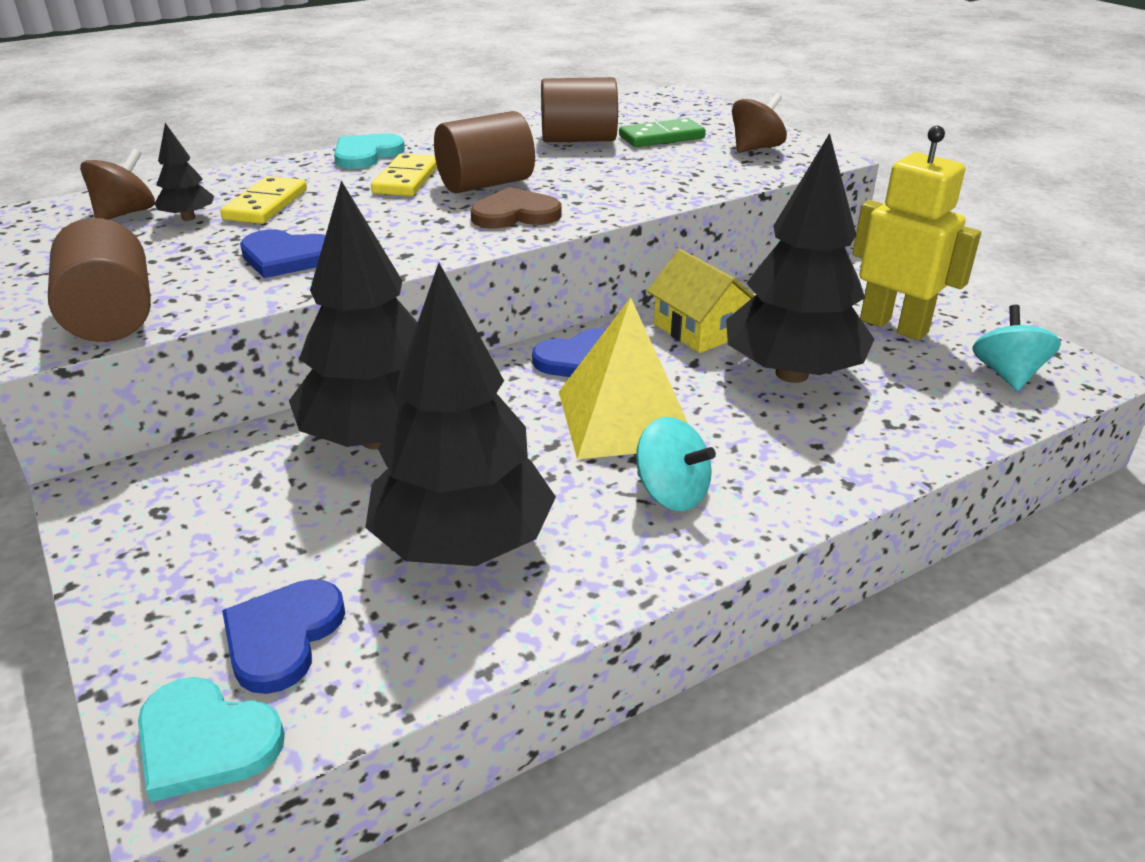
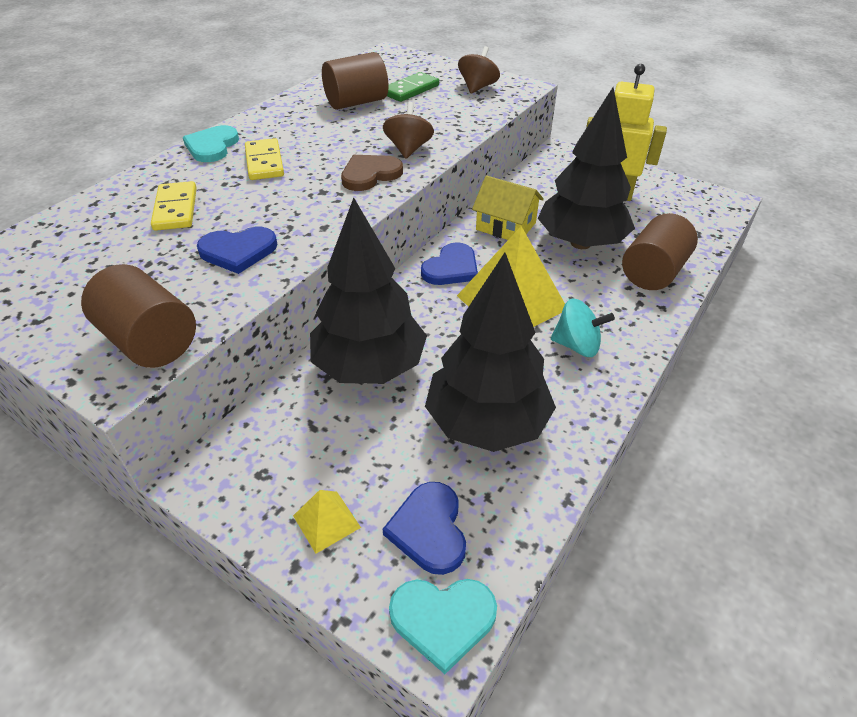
camera: 25 degrees left, 10 degrees up
brown spinning top [80,148,155,220] -> brown spinning top moved to [383,102,434,159]
black tree [154,123,214,221] -> none
brown cylinder [434,111,535,193] -> brown cylinder moved to [622,213,698,290]
turquoise spinning top [972,305,1061,391] -> none
none -> yellow pyramid [293,490,361,554]

